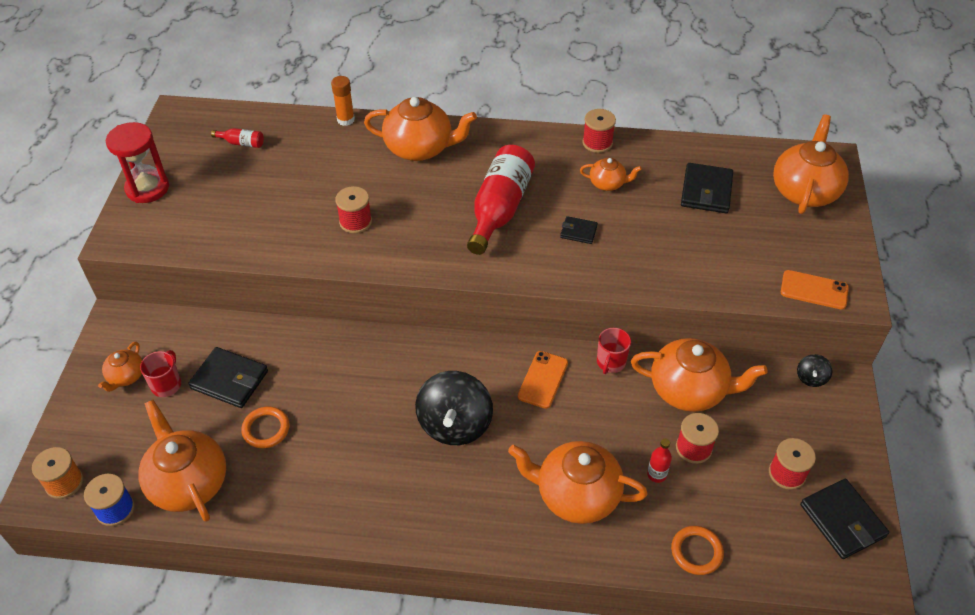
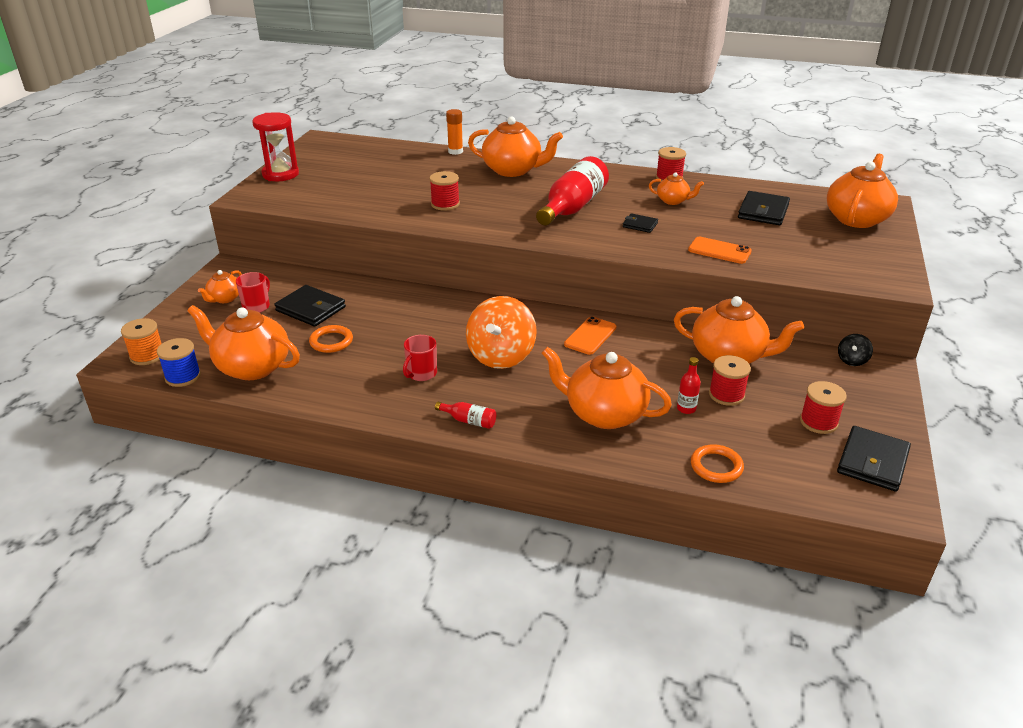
camera: 10 degrees right, 15 degrees down
orange teapot [138,400,226,522] -> orange teapot turned 45 degrees counterclockwise [187,305,300,380]
red bottle [211,128,264,148] -> red bottle moved to [435,402,496,429]
black spinning top [415,371,493,445] -> orange spinning top [466,296,537,369]
red mug [597,328,631,374] -> red mug moved to [403,335,437,381]
orange phone [781,270,849,310] -> orange phone moved to [688,237,752,264]
black wallet [800,479,889,559] -> black wallet turned 45 degrees clockwise [837,426,911,492]

